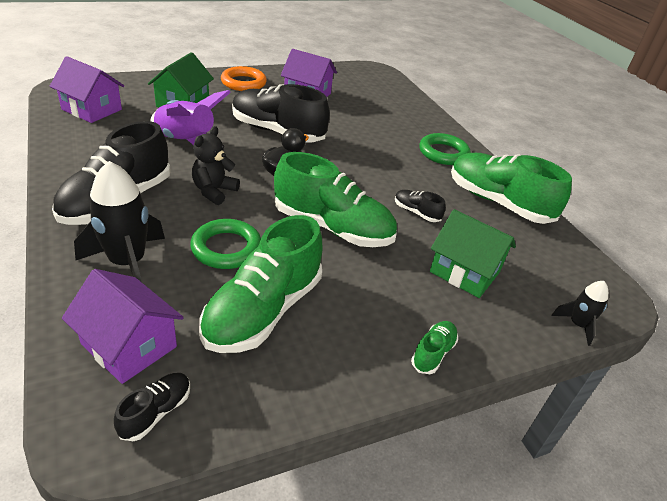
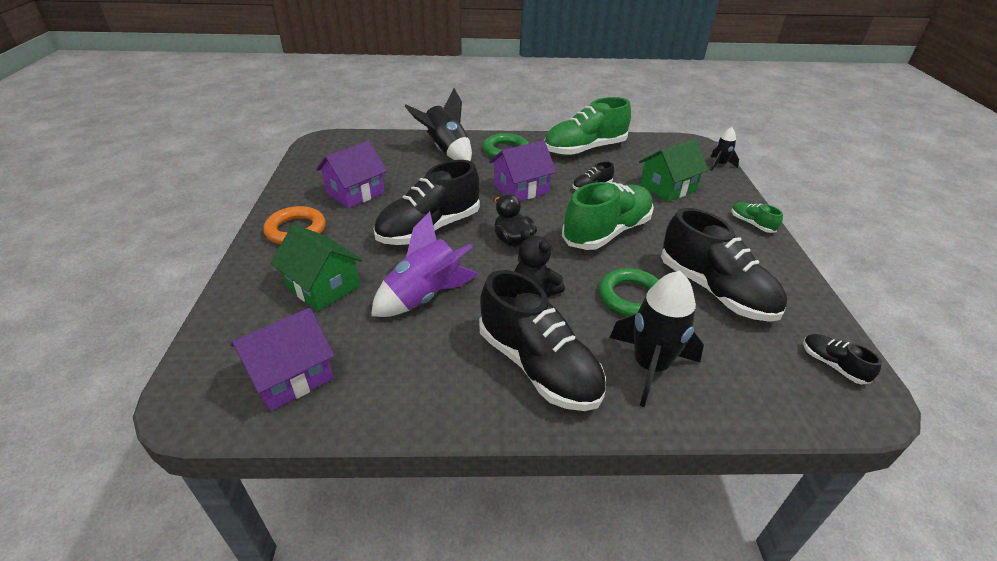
camera: 65 degrees left, 0 degrees up
purple house [62,269,184,384] -> purple house moved to [489,140,556,201]
green shoe [199,215,322,353] -> black shoe [661,208,787,322]
none -> black rocket [405,88,472,161]

